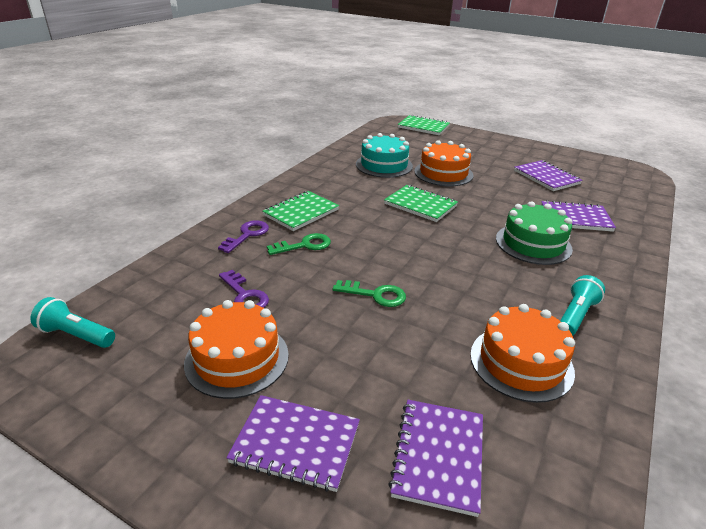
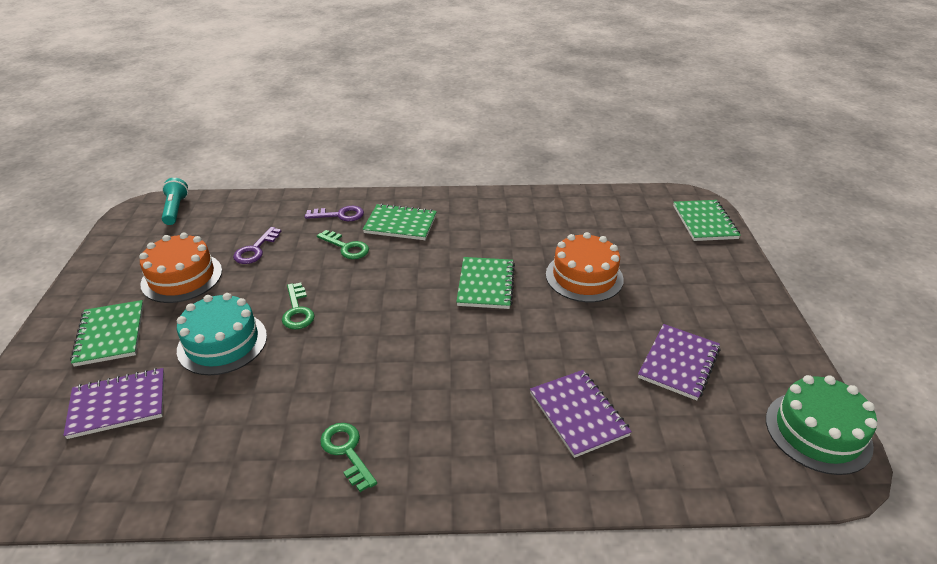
camera: 60 degrees right, 5 degrees up
purple notebook [226,395,360,492] -> green notebook [70,300,144,367]
turquoise cake [356,133,413,178] -> turquoise cake moved to [177,293,267,375]
orange cake [470,304,575,403] -> none
green cake [496,201,573,265] -> green cake moved to [766,375,877,475]
turquoise flashlight [560,275,605,336] -> green key [320,423,377,492]

